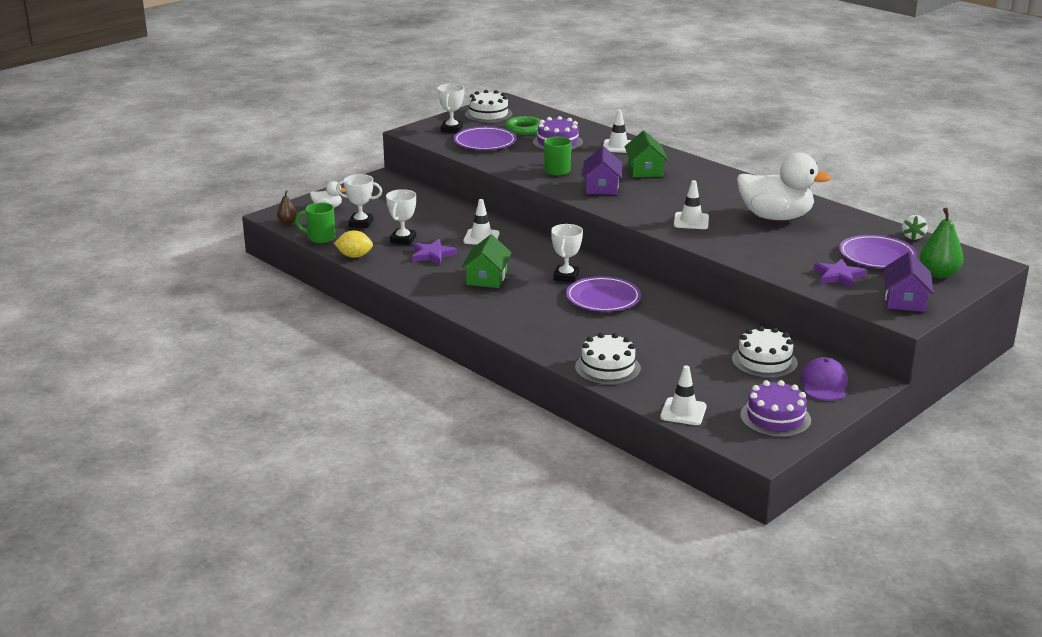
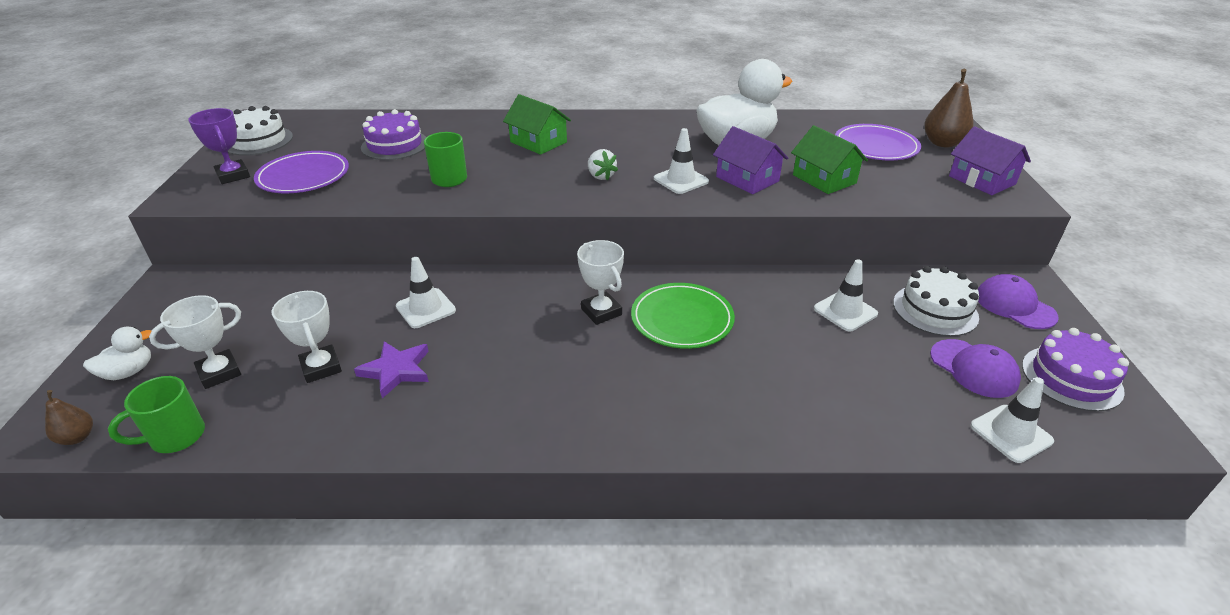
camera: 45 degrees left, 10 degrees up
yellow lemon [334,230,373,258] -> none
white trophy [437,84,464,133] -> purple trophy [188,108,250,184]
green house [462,234,512,288] -> green house moved to [791,125,868,194]
green ring [505,116,540,135] -> none
purple plate [566,276,641,312] -> green plate [631,283,735,349]
white cake [575,333,641,385] -> none
purple house [582,146,622,195] -> purple house moved to [713,126,788,194]
white traffic cone [603,110,631,153] -> white traffic cone moved to [814,259,878,332]
purple star [813,259,867,288] -> none
white strawberry [902,215,928,240] -> white strawberry moved to [588,149,618,181]
green pear [919,208,964,278] -> brown pear [924,69,973,148]
none -> purple cap [930,339,1021,398]

